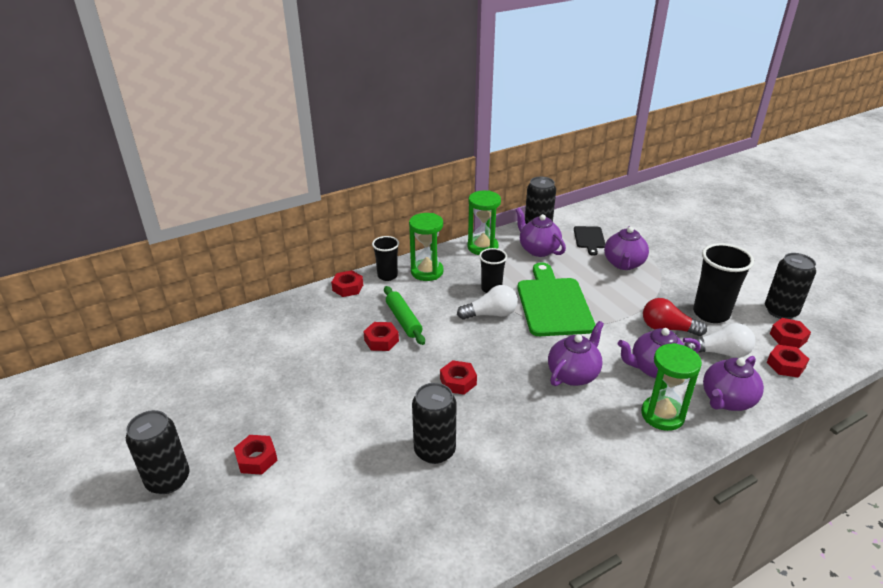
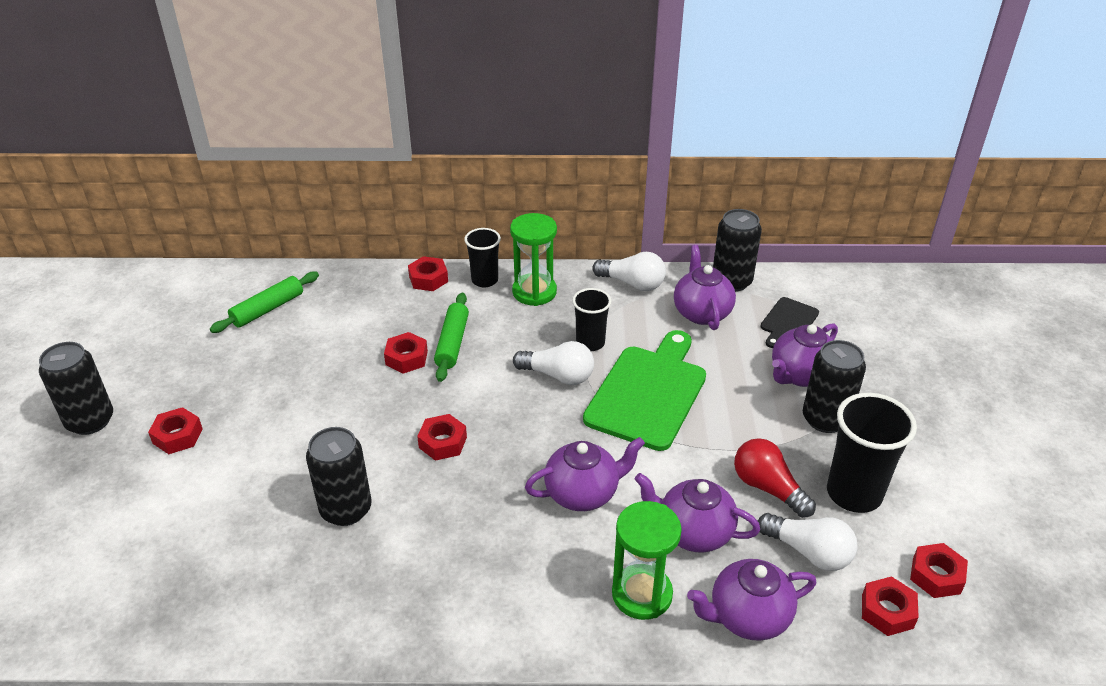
camera: 30 degrees right, 5 degrees up
green hourglass [467,190,501,255] -> white light bulb [592,252,666,291]
black can [765,253,816,319] -> black can moved to [803,340,866,433]
none -> green rolling pin [210,272,319,333]

